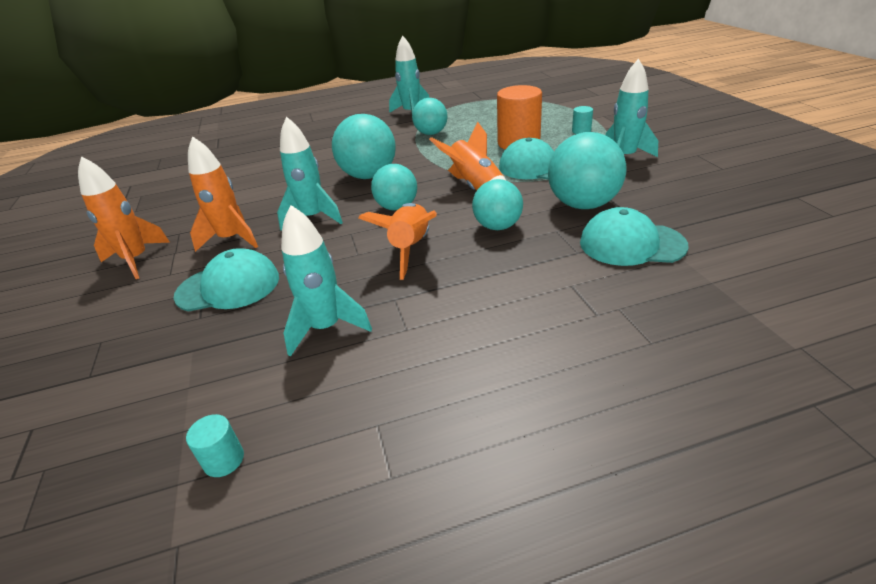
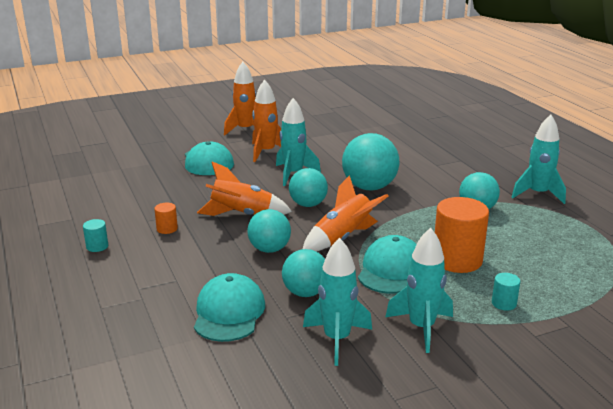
camera: 80 degrees right, 10 degrees down
turquoise cylinder [186,414,244,477] -> turquoise cylinder moved to [83,219,108,252]
turquoise rocket [281,205,372,357] -> turquoise rocket moved to [303,238,372,366]
turquoise ball [548,132,627,209] -> turquoise ball [282,249,325,297], size x0.65
none -> orange cylinder [154,203,178,234]

